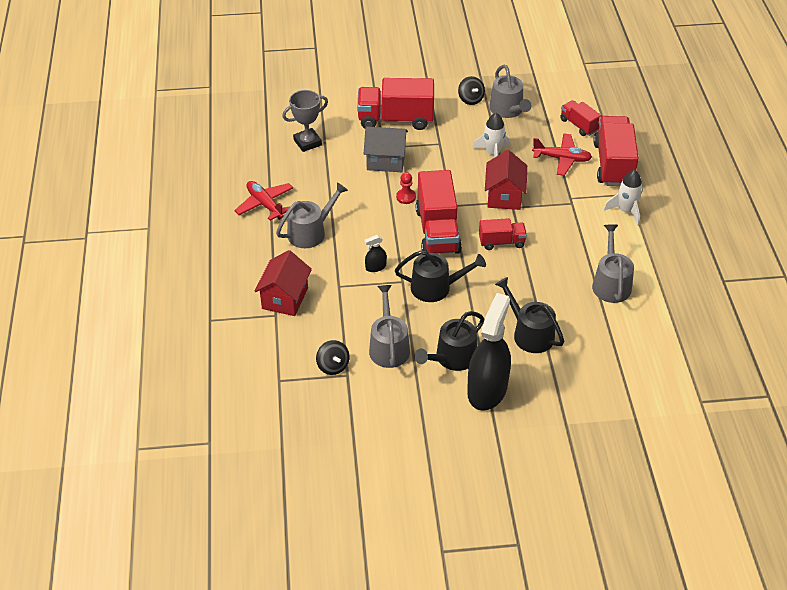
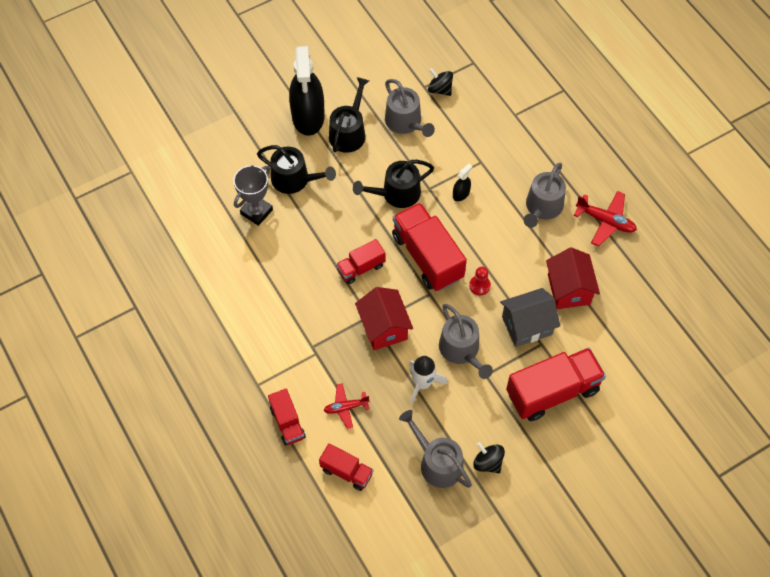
camera: 155 degrees right, 15 degrees up
red house [254,250,312,316] -> red house moved to [546,247,600,309]
grey trophy [282,90,328,152] -> grey trophy moved to [233,165,273,226]
red plane [532,133,592,176] -> red plane [324,383,370,429], size x0.66
grey watering can [592,224,634,303] -> grey watering can moved to [439,304,493,379]
red truck [593,116,639,186] -> red truck [268,389,306,445], size x0.54
white rocket [604,170,643,225] -> none

